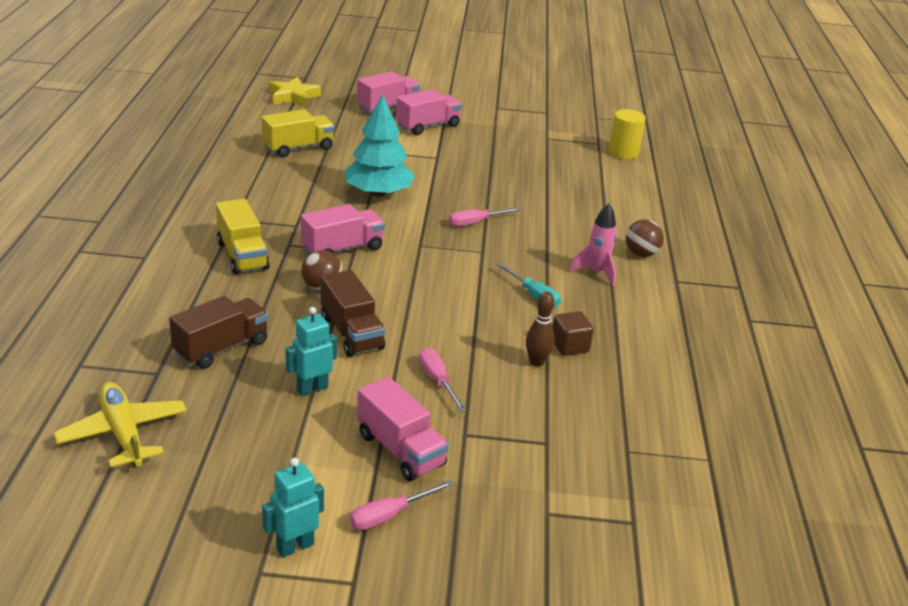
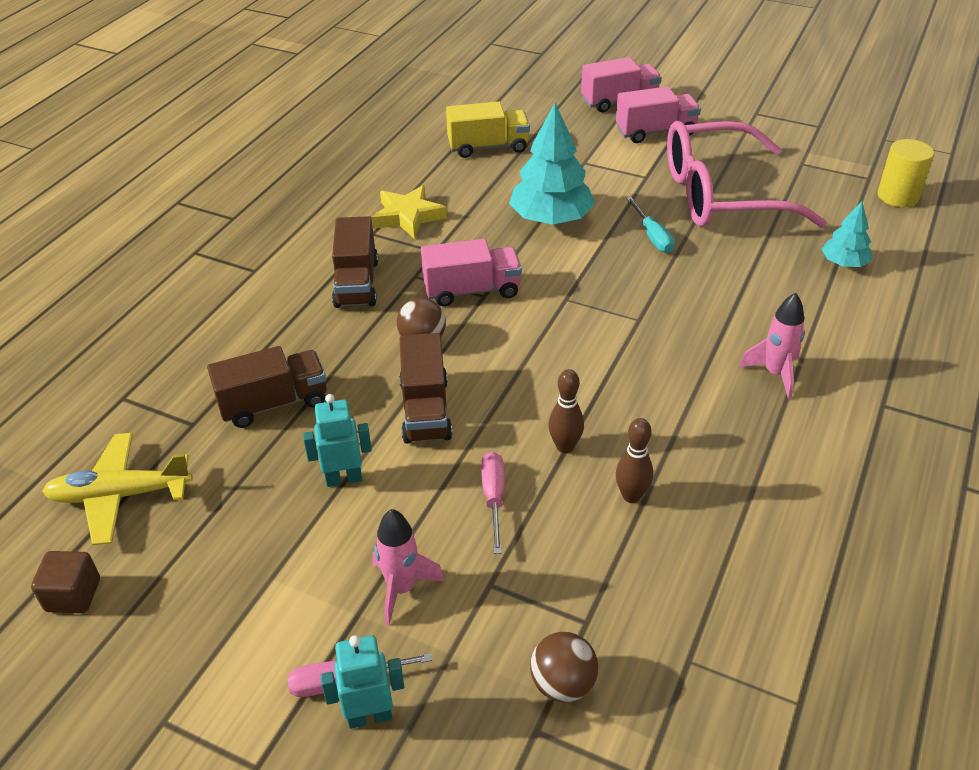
camera: 25 degrees right, 10 degrees up
yellow plane [54,382,187,468] -> yellow plane turned 90 degrees counterclockwise [42,433,193,545]
yellow truck [216,199,270,275] -> brown truck [332,216,378,308]
turquoise robot [262,458,324,558] -> turquoise robot moved to [320,635,404,729]
yellow star [269,76,321,107] -> yellow star moved to [372,185,447,239]
pink truck [357,377,449,481] -> pink rocket [373,509,445,626]
pink screwdriver [449,207,522,226] -> none
turquoise screwdriver [496,263,561,308] -> turquoise screwdriver moved to [626,197,675,253]
brown cube [552,311,594,356] -> brown cube moved to [31,551,100,613]
brown ball [626,219,664,257] -> brown ball moved to [530,632,598,702]
none -> brown bowling pin [548,369,584,453]
none -> pink glasses [667,121,827,228]
none -> turquoise tree [822,201,872,267]

